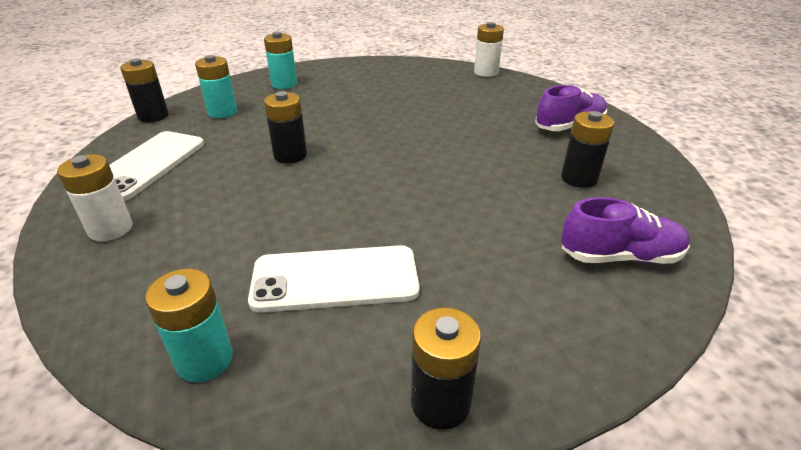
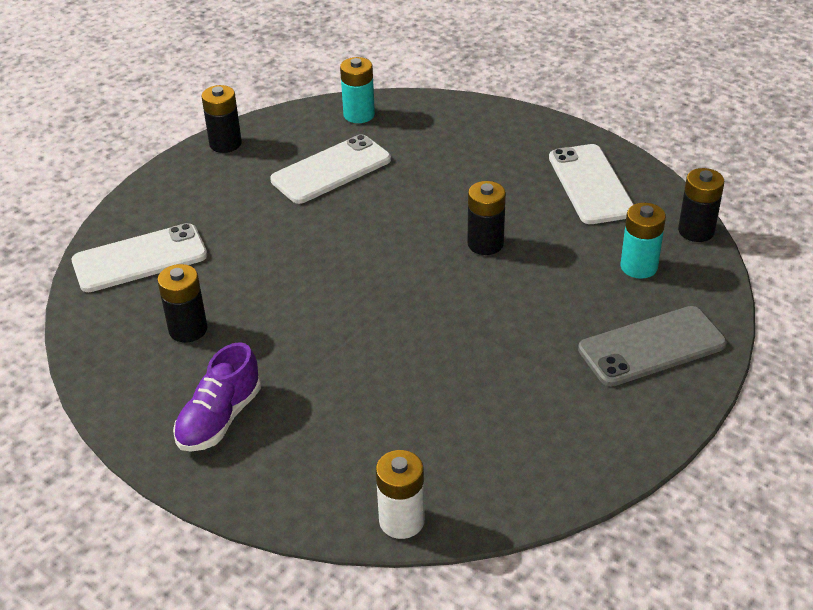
camera: 150 degrees right, 5 degrees up
white battery [57,154,132,241] -> none
turquoise battery [264,32,297,89] -> grey phone [578,306,727,387]
purple shoe [561,197,690,264] -> white phone [72,223,207,292]

